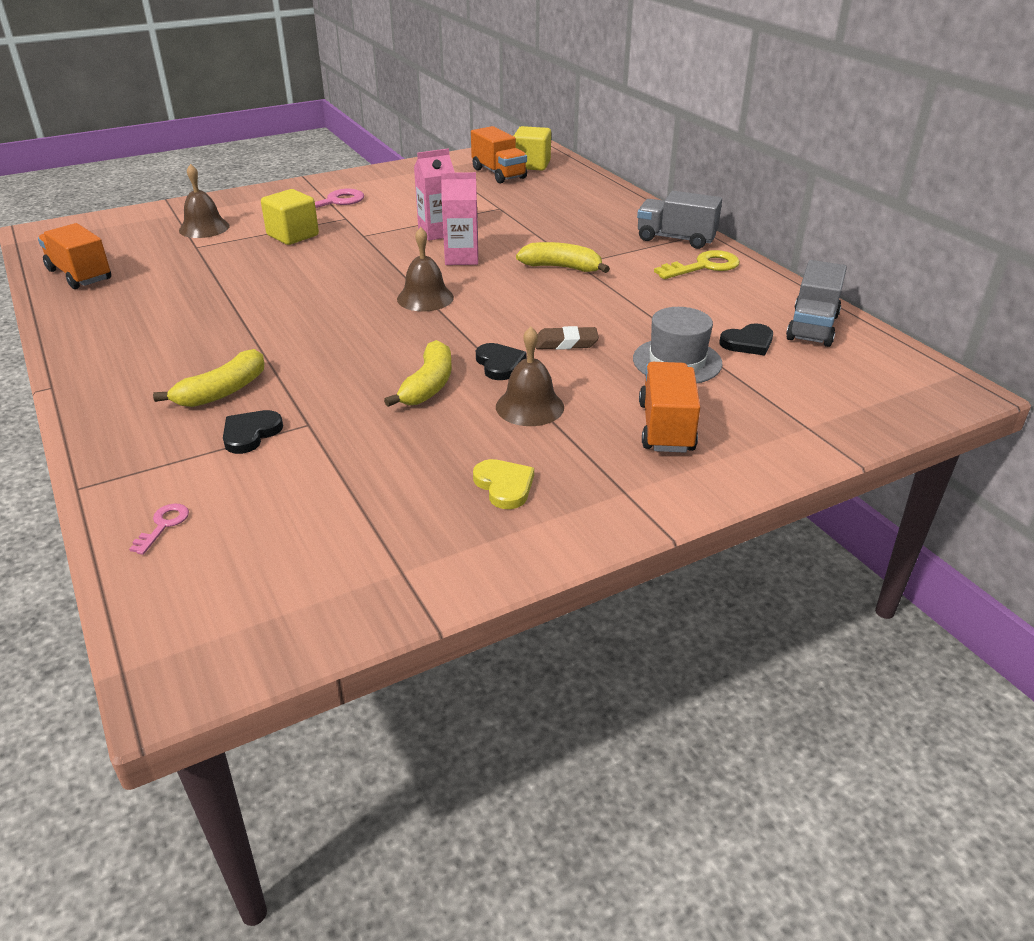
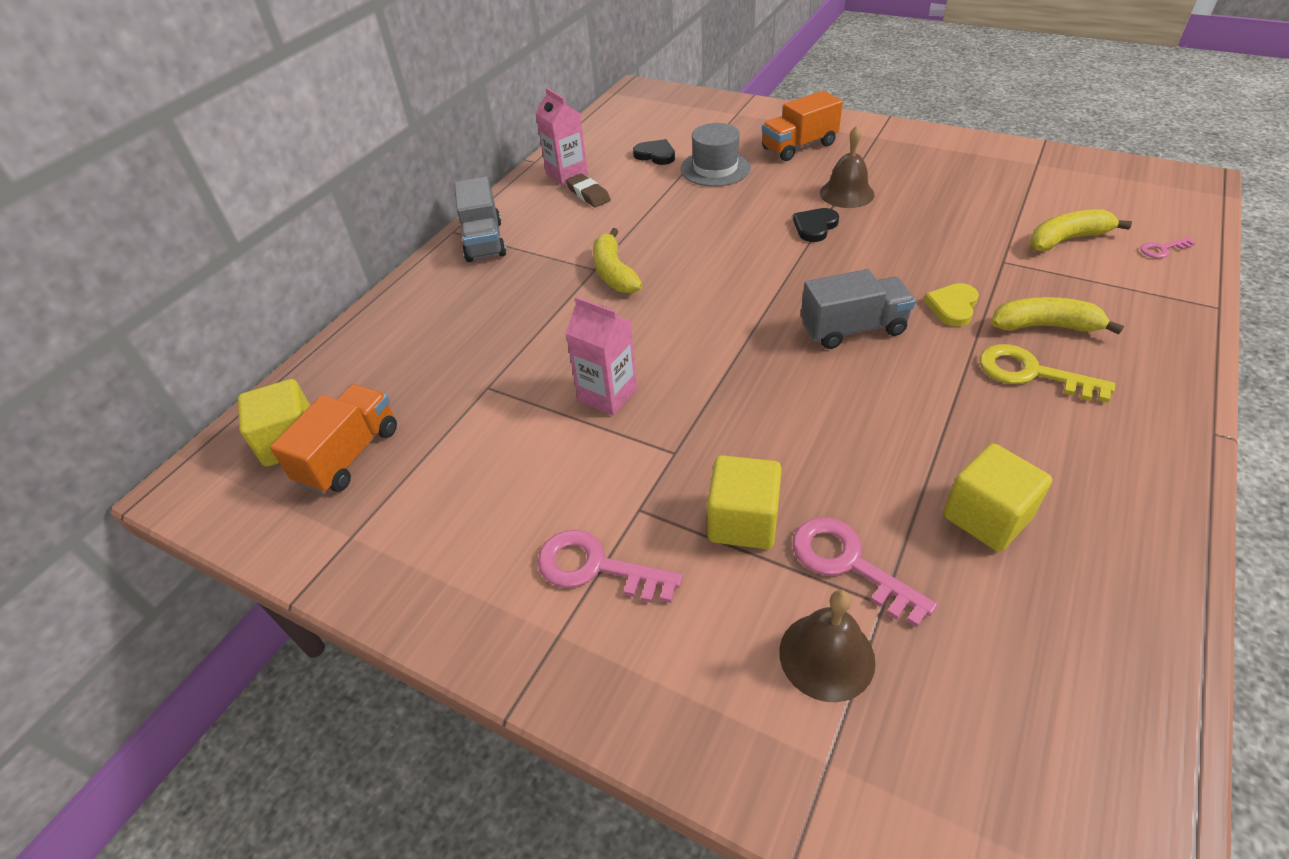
camera: 120 degrees left, 10 degrees up
orange truck [38,223,111,289] -> none
black heart [223,410,283,454] -> none
yellow banana [384,340,452,407] -> yellow banana moved to [1030,209,1132,252]
brown bell [397,227,454,311] -> none
pink carton [441,172,478,265] -> pink carton moved to [536,88,588,185]
yellow heart [473,459,534,509] -> yellow heart moved to [924,283,979,327]
brown eraser [536,326,599,350] -> brown eraser moved to [566,173,611,208]
yellow key [654,250,740,279] -> yellow key moved to [980,344,1115,403]
grey truck [786,260,847,347] -> grey truck moved to [801,269,916,349]
none -> pink key [793,517,937,627]
none -> yellow cube [943,444,1052,551]

